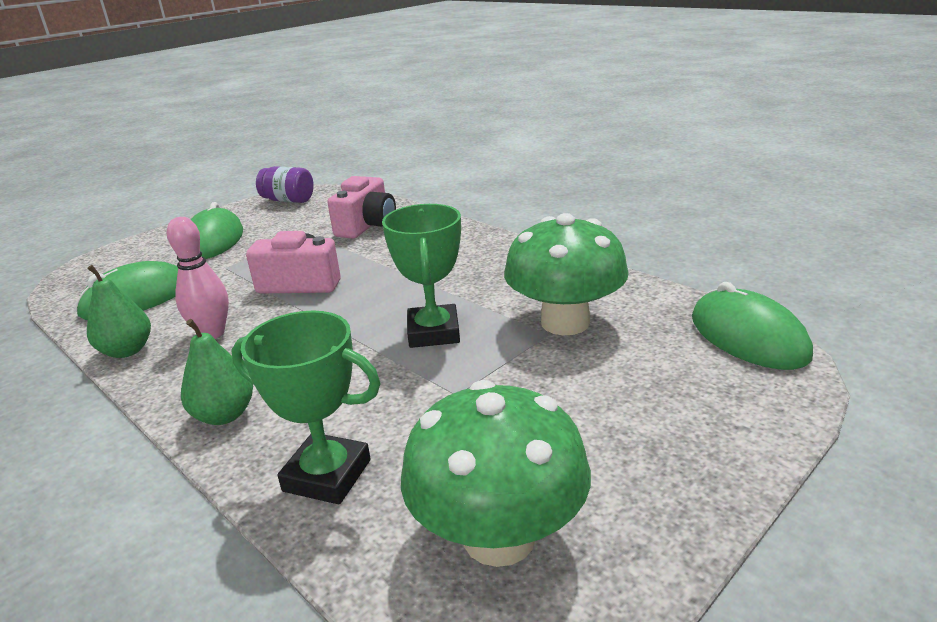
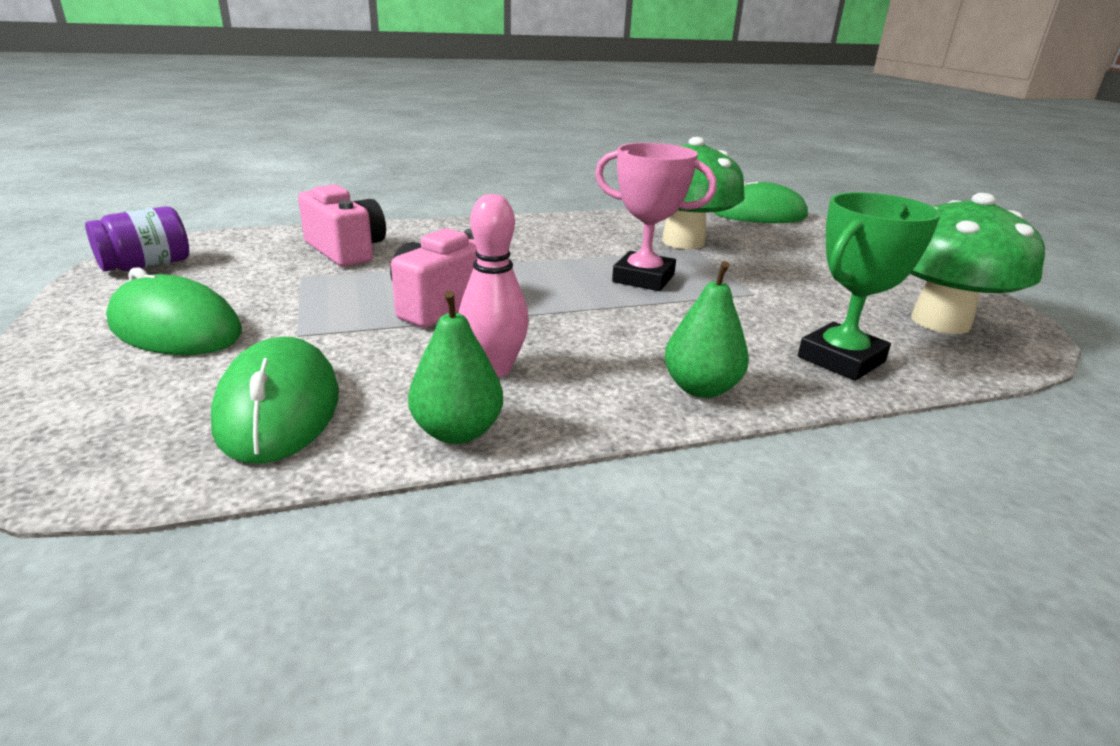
camera: 65 degrees left, 0 degrees up
green trophy [382,204,461,348] -> pink trophy [595,143,717,291]

